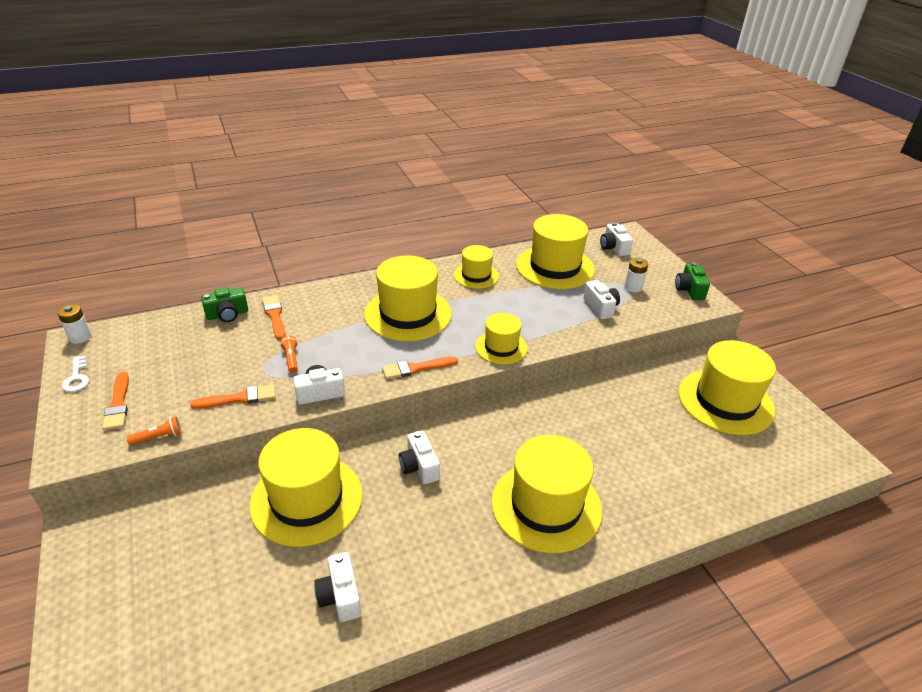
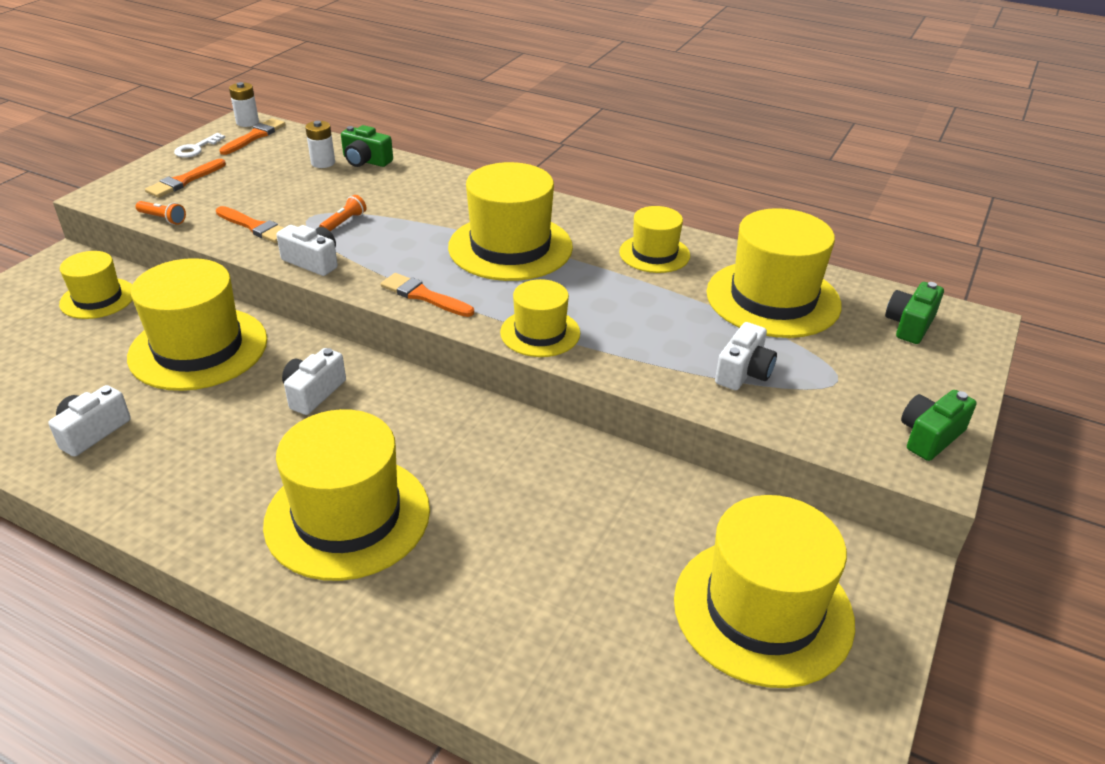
camera: 50 degrees right, 0 degrees up
orange brush [262,296,285,340] -> orange brush moved to [219,118,285,155]
white camera [600,222,633,256] -> green camera [885,282,944,344]
white battery [624,258,648,292] -> white battery moved to [305,121,335,168]
none -> yellow hat [59,251,133,319]

